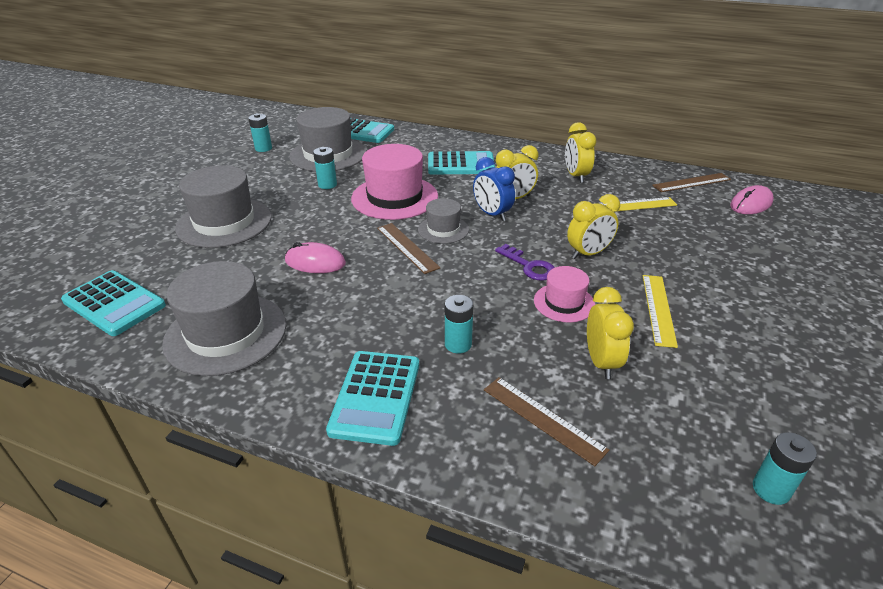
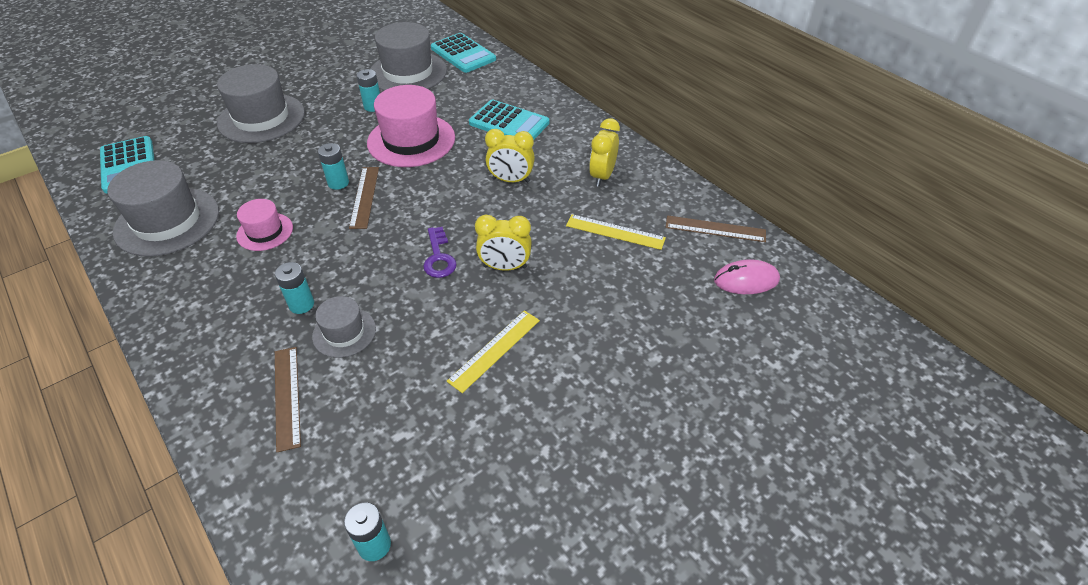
camera: 30 degrees right, 10 degrees up
turquoise battery [249,113,272,152] -> turquoise battery moved to [318,143,349,190]
pink mouse [285,242,346,273] -> none
turquoise calculator [326,351,419,446] -> none
grey hat [418,198,469,244] -> grey hat moved to [312,296,376,358]
blue clock [473,157,515,221] -> none
pink hat [534,266,595,323] -> pink hat moved to [236,199,293,251]
yellow clock [587,287,634,379] -> none

